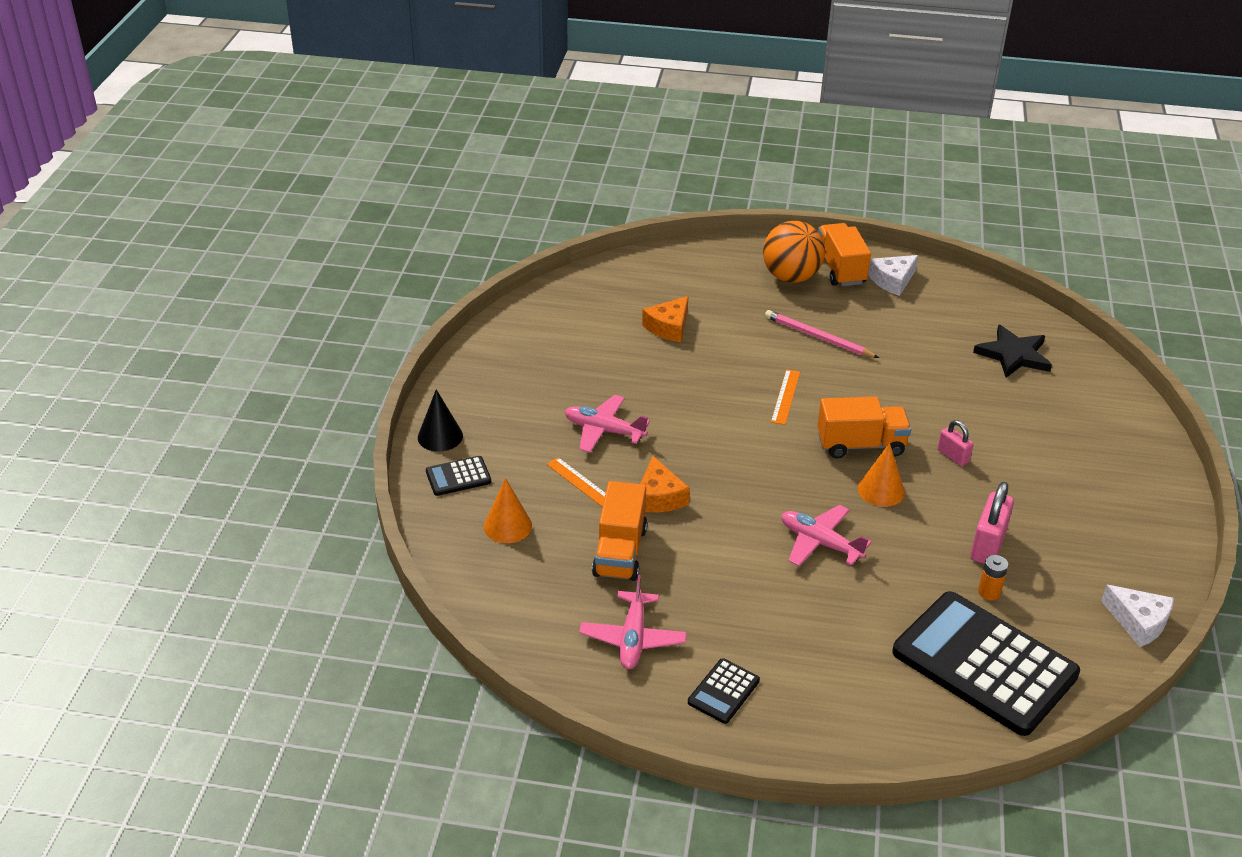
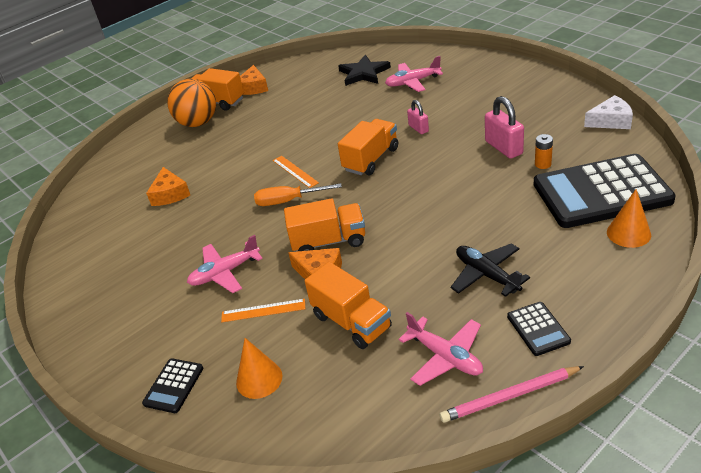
camera: 45 degrees left, 0 degrees up
black cone [418,389,463,452] -> none
pink pencil [765,310,879,358] -> pink pencil moved to [440,366,584,423]
pink plane [782,505,872,566] -> pink plane moved to [385,56,443,92]
orange cone [858,443,905,507] -> orange cone moved to [607,189,651,248]
white cheese [868,255,918,296] -> orange cheese [240,65,268,95]
pink padlock [938,420,974,466] -> pink padlock turned 60 degrees clockwise [407,100,429,134]
none -> orange screwdriver [254,183,342,206]
none -> orange truck [284,198,365,252]
none -> black plane [451,243,530,297]

